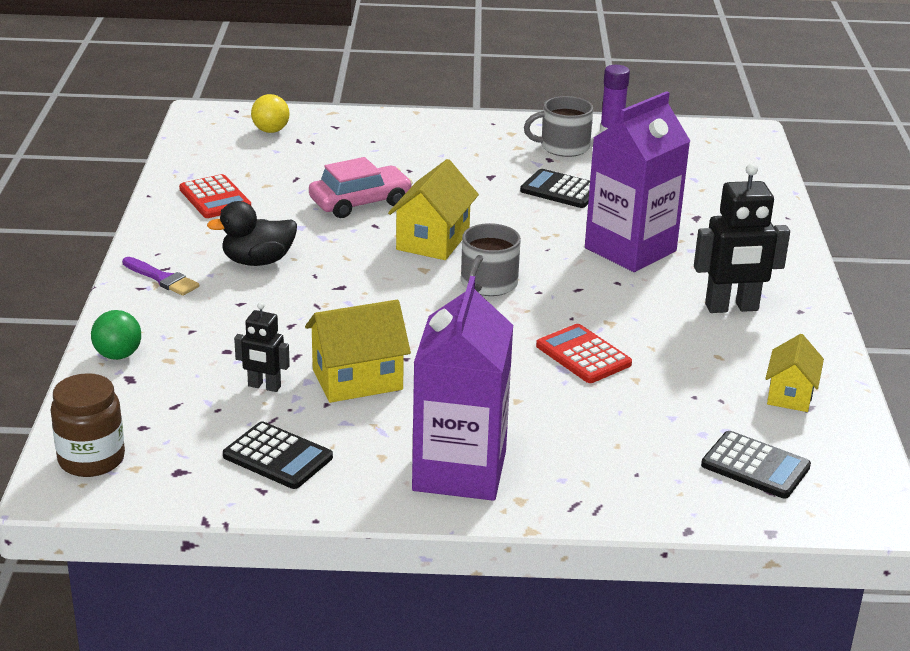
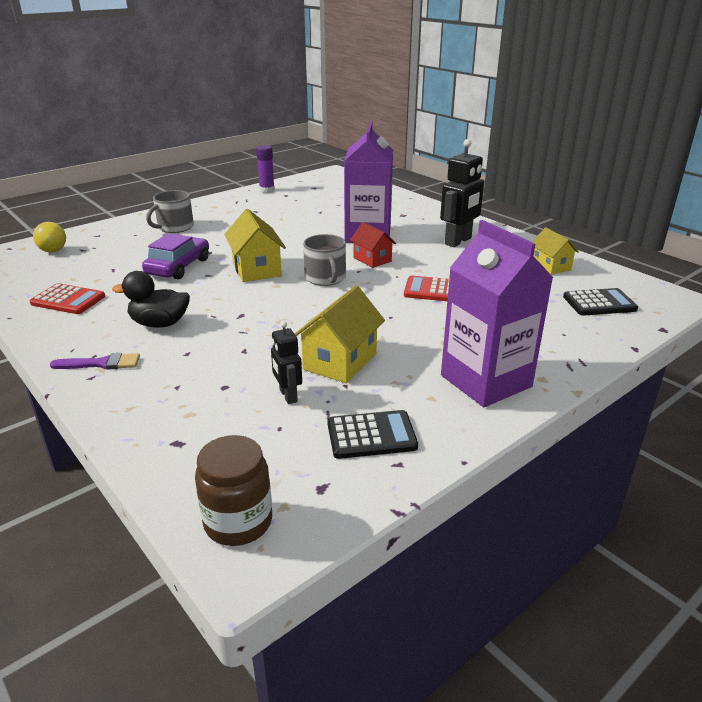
camera: 40 degrees left, 0 degrees up
green ball [91,310,141,360] -> none
black duck [207,201,297,266] -> black duck turned 60 degrees clockwise [112,271,190,328]
black robot [234,302,290,392] -> black robot turned 90 degrees clockwise [271,321,302,404]
pink car [309,157,413,218] -> purple car [142,233,209,279]
black calculator [520,169,590,208] -> none
grey mug [524,96,593,157] -> grey mug moved to [146,190,194,233]
none -> red house [350,222,396,268]

